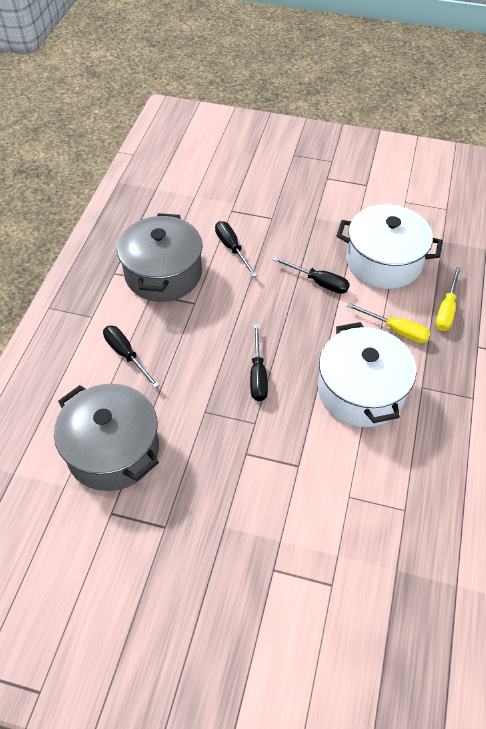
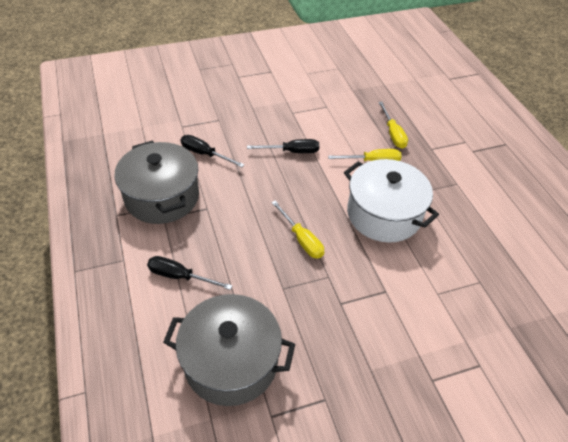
camera: 35 degrees left, 5 degrees down
black screwdriver [250,325,268,401] -> yellow screwdriver [271,201,324,259]
white pot [337,205,443,289] -> none

